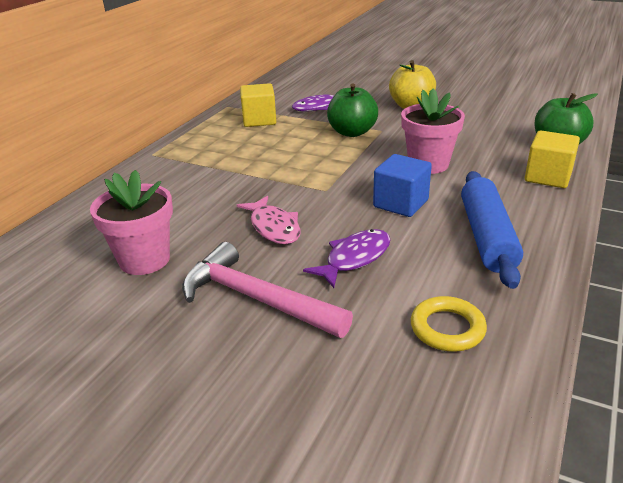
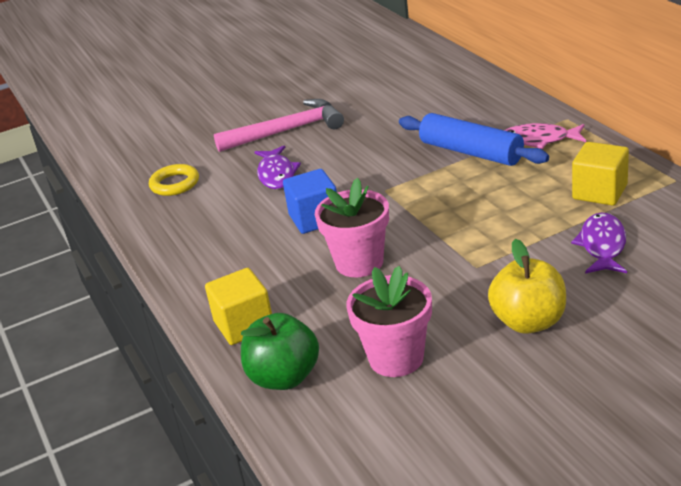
camera: 130 degrees right, 0 degrees up
pink flower pot [90,170,173,275] -> pink flower pot moved to [346,266,432,377]
pink fish [237,195,301,244] -> pink fish moved to [504,123,586,149]
green apple [327,84,378,137] -> none
blue rolling pin [461,171,523,289] -> blue rolling pin moved to [399,113,549,166]

